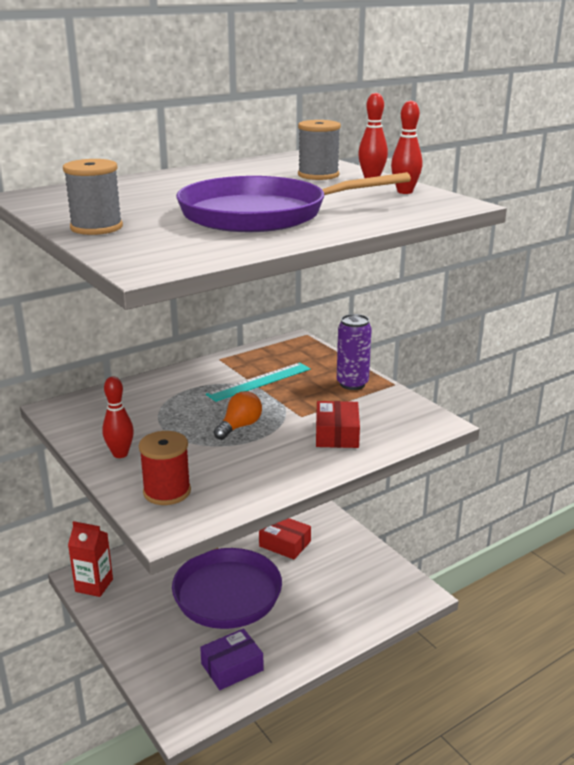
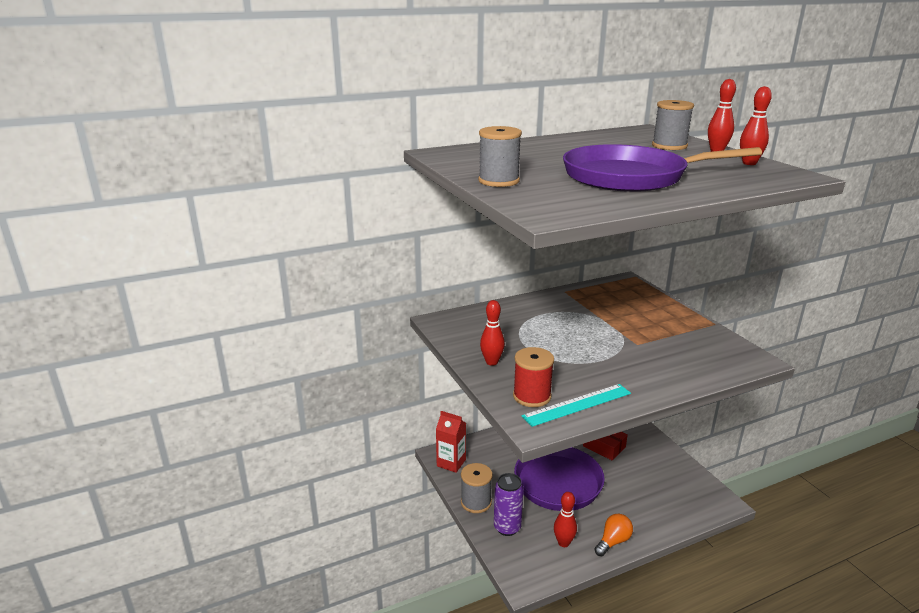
camera: 10 degrees right, 0 degrees up
purple box [200,628,264,690] -> red bowling pin [554,492,577,547]
turquoise ruler [206,363,311,402] -> turquoise ruler moved to [522,384,631,427]
orange light bulb [214,391,262,440] -> orange light bulb moved to [594,514,633,556]
red box [316,401,360,448] -> none
purple can [337,314,372,390] -> purple can moved to [494,473,524,536]
none -> grey spool [461,463,492,513]

